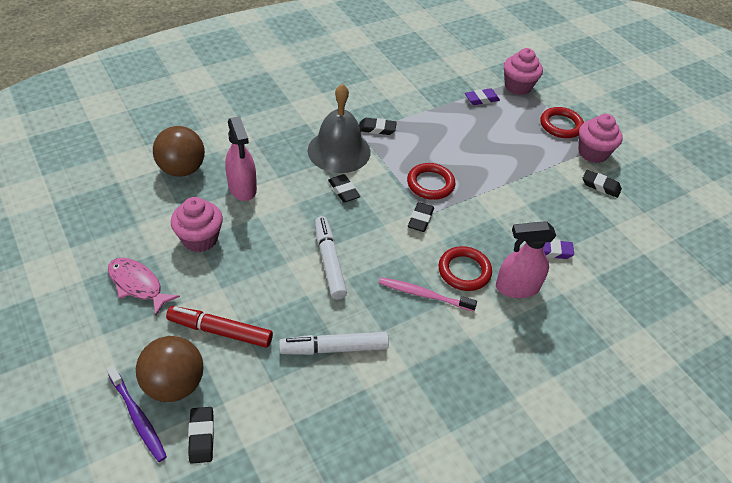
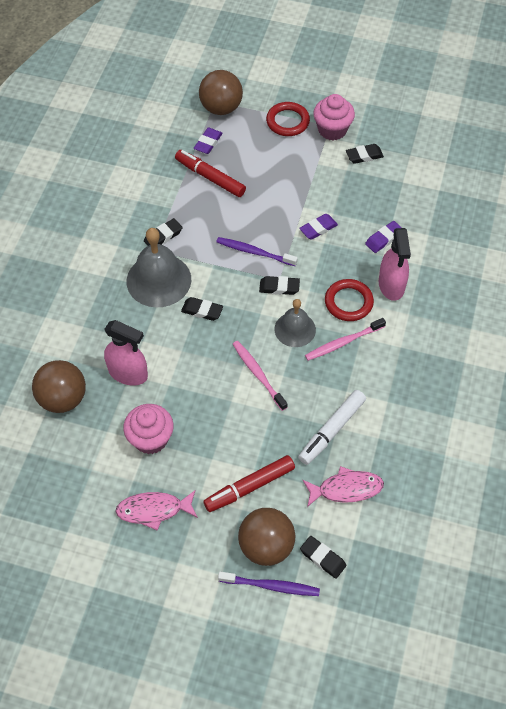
camera: 40 degrees left, 10 degrees up
white marker [315,216,347,300] -> pink toothbrush [233,341,288,411]
red ring [407,163,455,200] -> purple toothbrush [216,237,298,266]
black eraser [408,202,434,232] -> black eraser turned 60 degrees counterclockwise [259,276,300,295]
pink spray bottle [496,221,556,298] -> pink spray bottle turned 45 degrees counterclockwise [379,228,411,301]
pink cupcake [504,48,543,95] -> brown ball [199,70,243,115]
none -> red marker [175,150,246,197]
none -> grey bell [274,299,316,347]
none -> purple eraser [299,214,338,240]
none -> pink fish [303,466,384,507]

